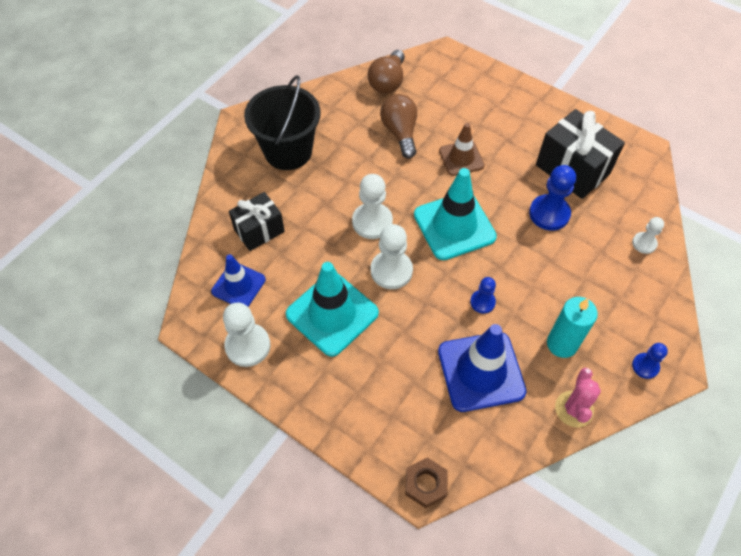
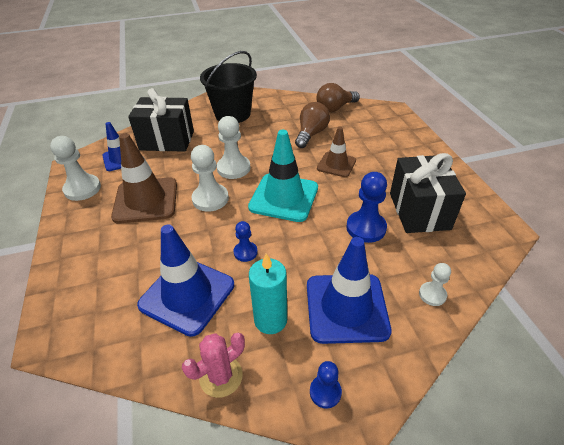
camera: 40 degrees right, 15 degrees down
black gift [229,192,285,251] -> black gift [128,88,194,152], size x1.54
turquoise traffic cone [286,262,379,357] -> brown traffic cone [111,133,177,224]
brown nut [406,457,448,508] -> none
none -> blue traffic cone [307,237,392,344]

